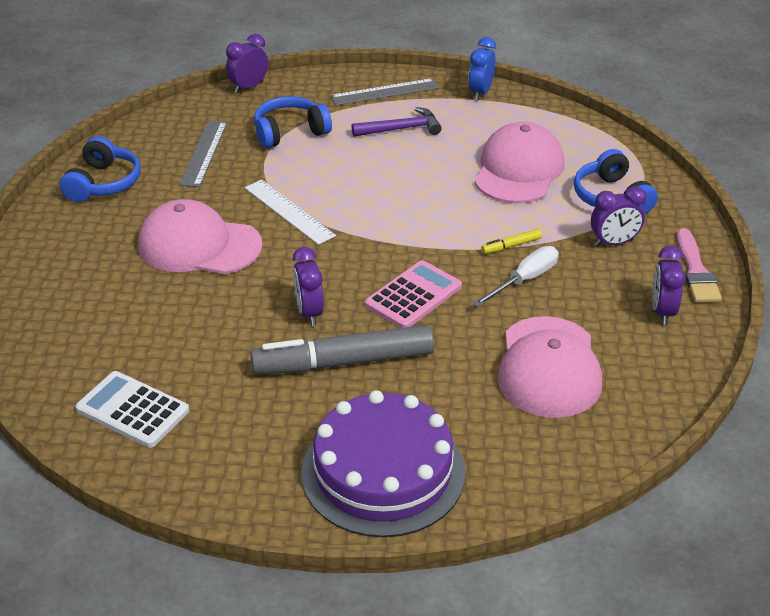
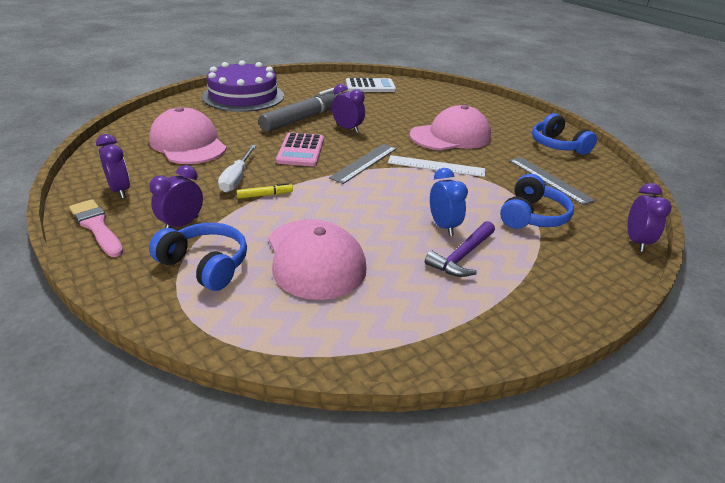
camera: 140 degrees right, 5 degrees down
grey ruler [331,78,439,106] -> grey ruler moved to [329,144,397,184]
blue clock [468,37,496,100] -> blue clock moved to [430,168,468,236]
yellow marker [481,229,542,254] -> yellow marker turned 45 degrees clockwise [237,183,293,199]

